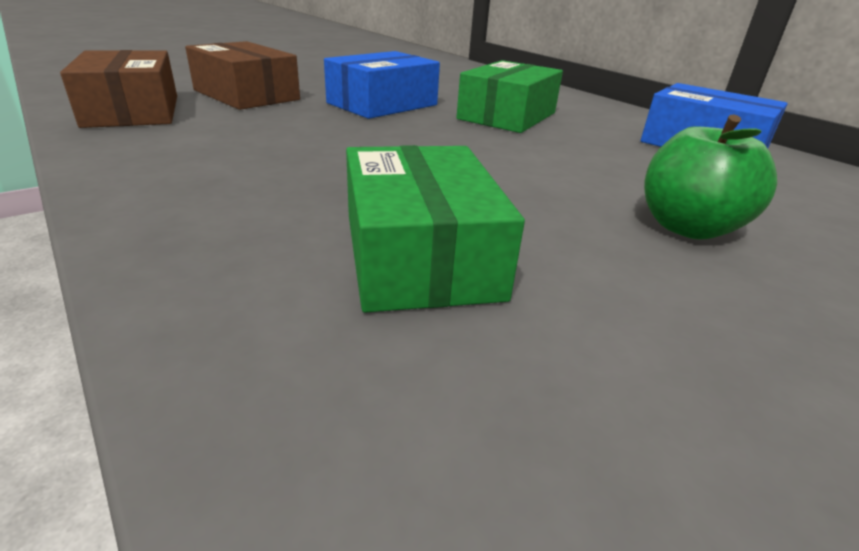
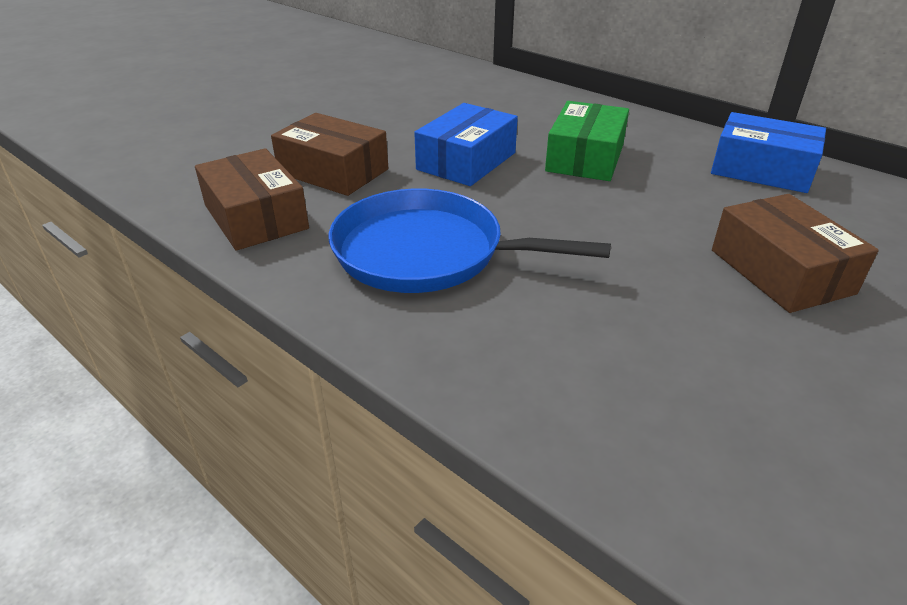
camera: 10 degrees left, 5 degrees up
green box [346,145,525,313] -> none
green apple [644,115,777,239] -> brown box [712,194,879,313]
none -> blue pan [329,188,611,293]

